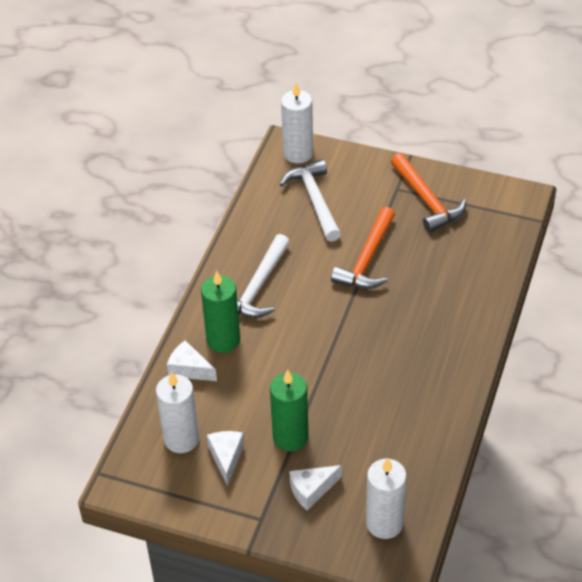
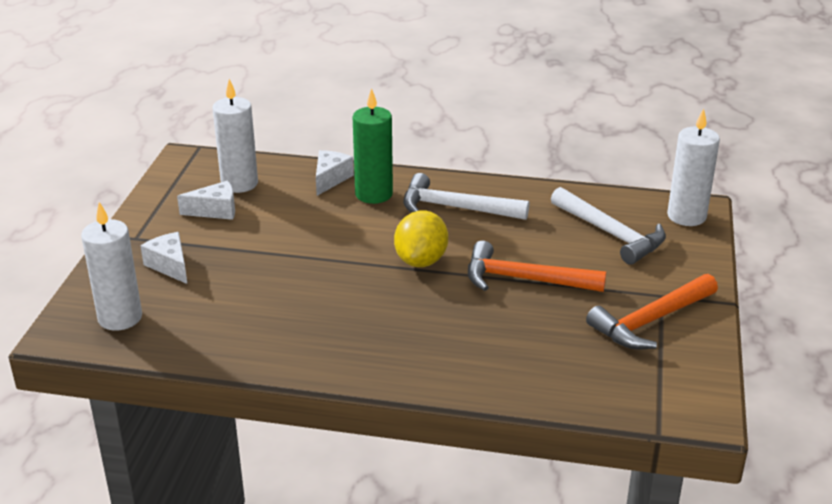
camera: 80 degrees right, 15 degrees down
green candle [270,370,309,451] -> none
white hammer [279,159,341,242] -> white hammer turned 75 degrees clockwise [551,187,666,265]
none -> yellow lemon [394,210,448,267]

